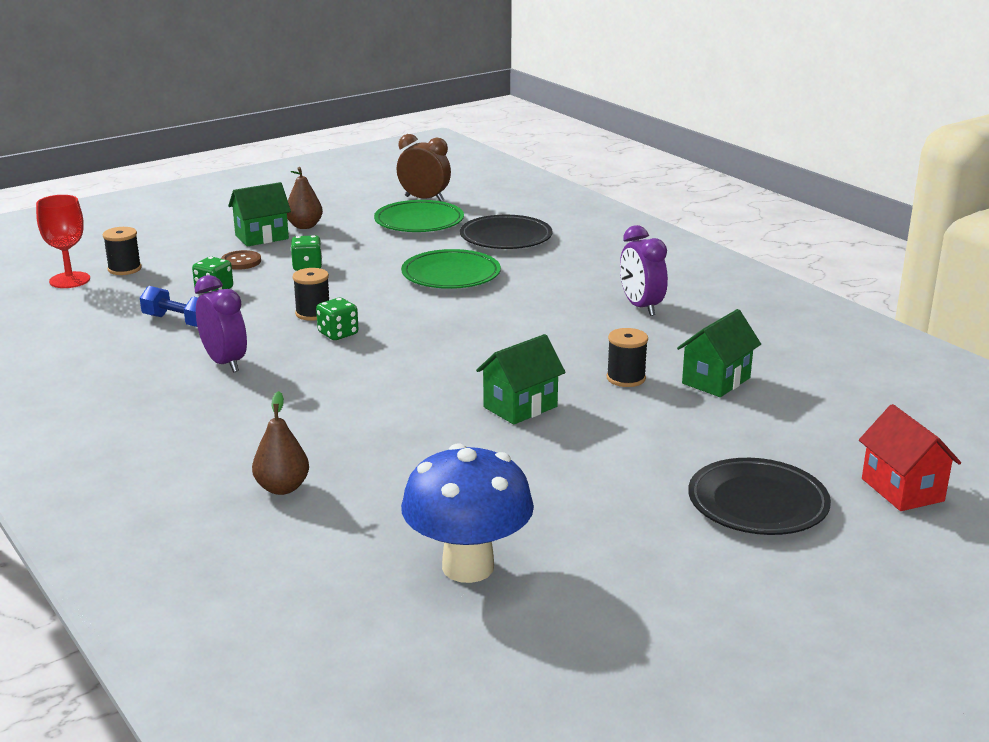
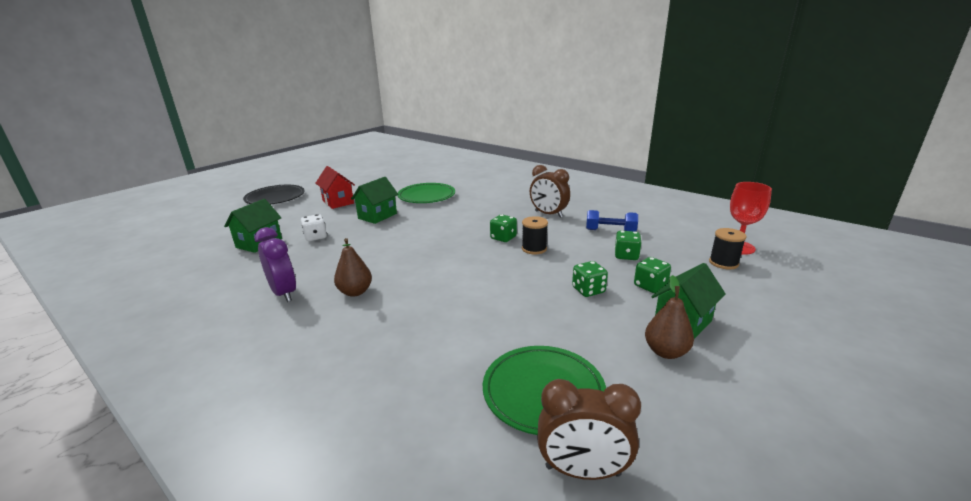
camera: 165 degrees right, 0 degrees up
purple clock [195,275,247,373] -> brown clock [530,165,570,218]
brown button [221,250,261,270] -> green dice [634,257,671,293]
brown pear [252,391,309,495] -> brown pear moved to [334,238,372,297]
green plate [401,249,501,289] -> green plate moved to [398,183,455,203]
blue mushroom [401,443,534,583] -> none
black plate [460,215,553,249] -> none
black spool [607,328,648,387] -> white dice [301,214,327,241]
red house [859,404,961,511] -> red house moved to [315,166,355,209]

